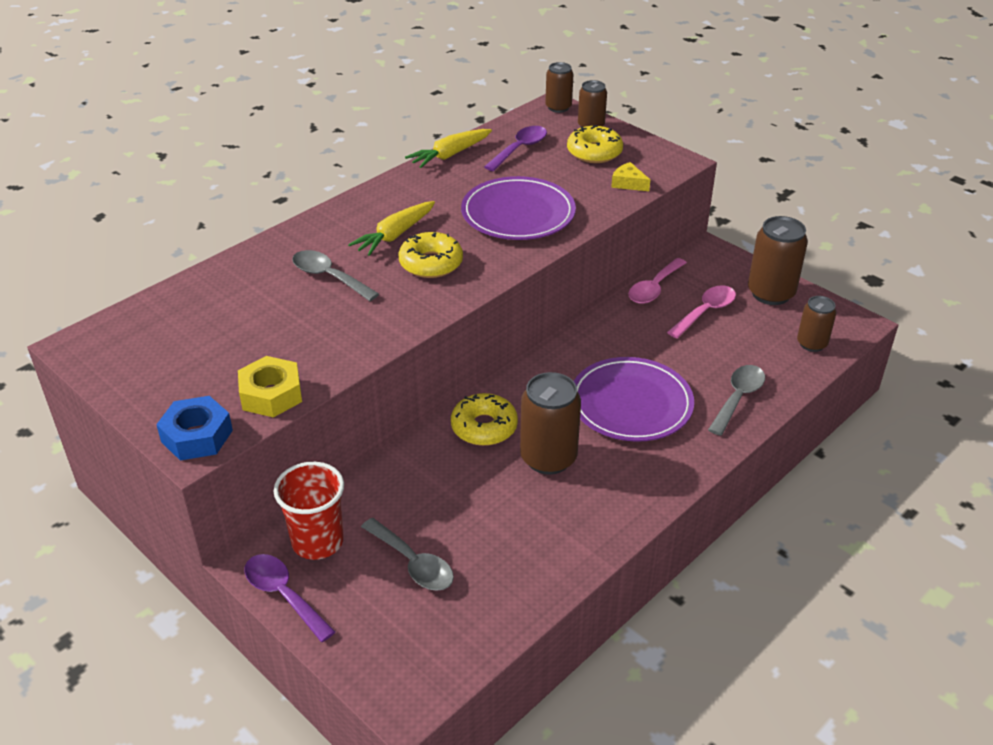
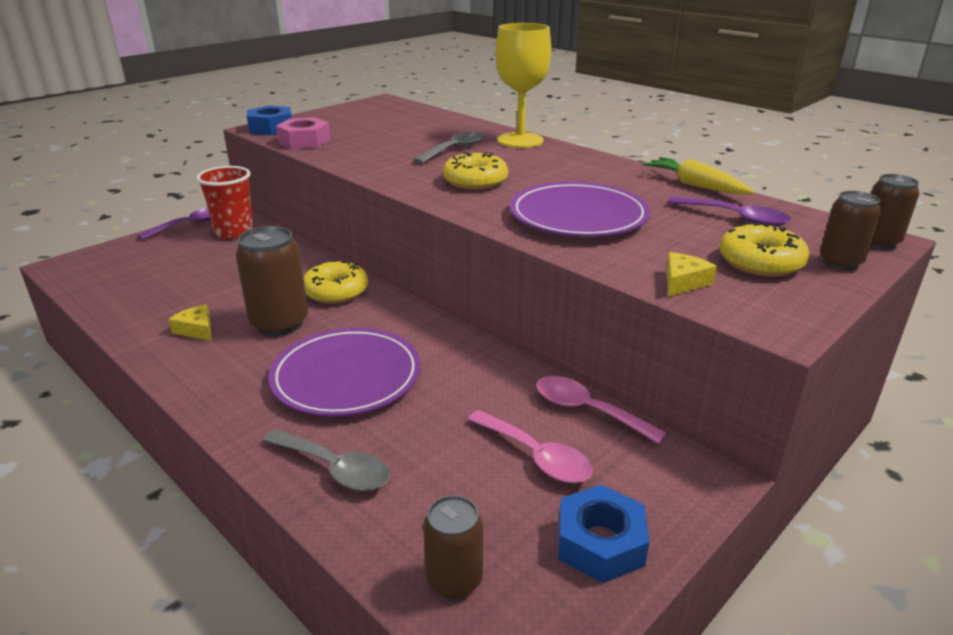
camera: 90 degrees right, 10 degrees down
yellow nut [238,356,302,418] -> pink nut [276,117,331,149]
yellow carrot [348,201,435,256] -> none
grey spoon [361,518,454,591] -> none
brown can [748,216,808,305] -> blue nut [558,485,649,583]
none -> yellow cheese [168,304,212,341]
none -> yellow goblet [495,23,551,148]

